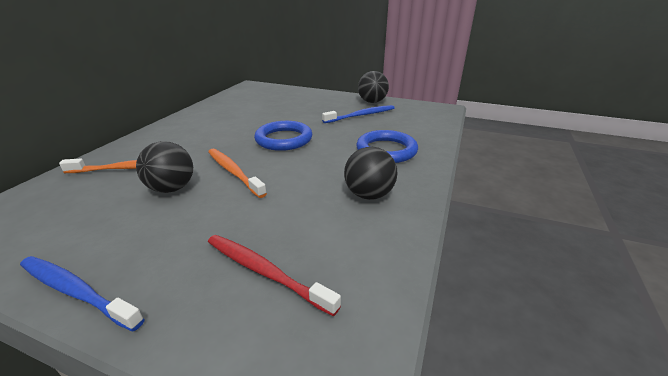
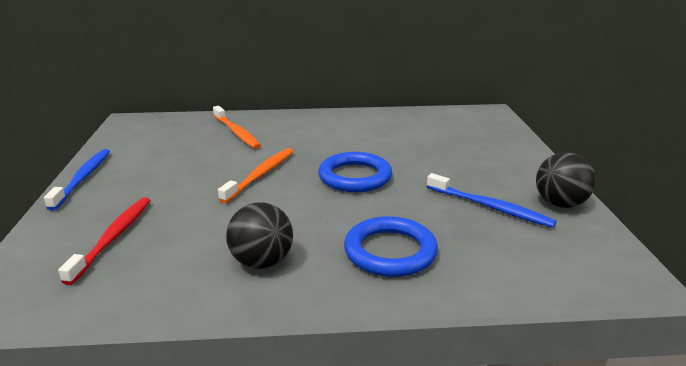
camera: 65 degrees right, 5 degrees down
black ball [136,141,193,193] -> none

